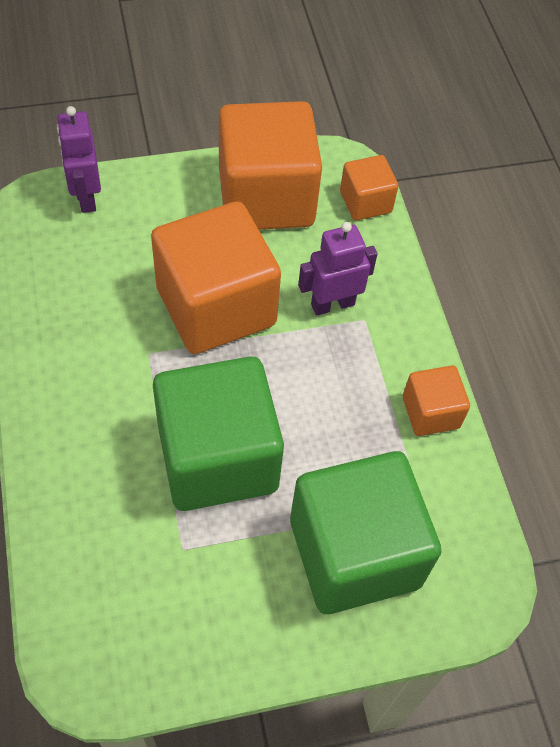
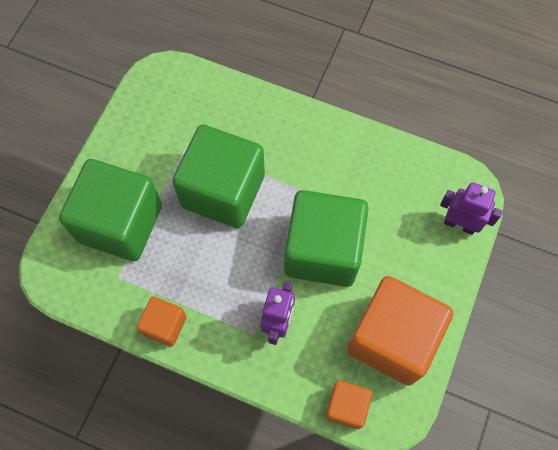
camera: 130 degrees right, 10 degrees up
orange cube [151,201,281,354] -> green cube [284,190,369,287]

